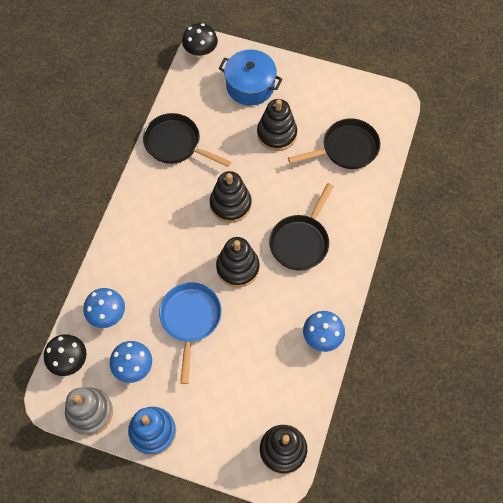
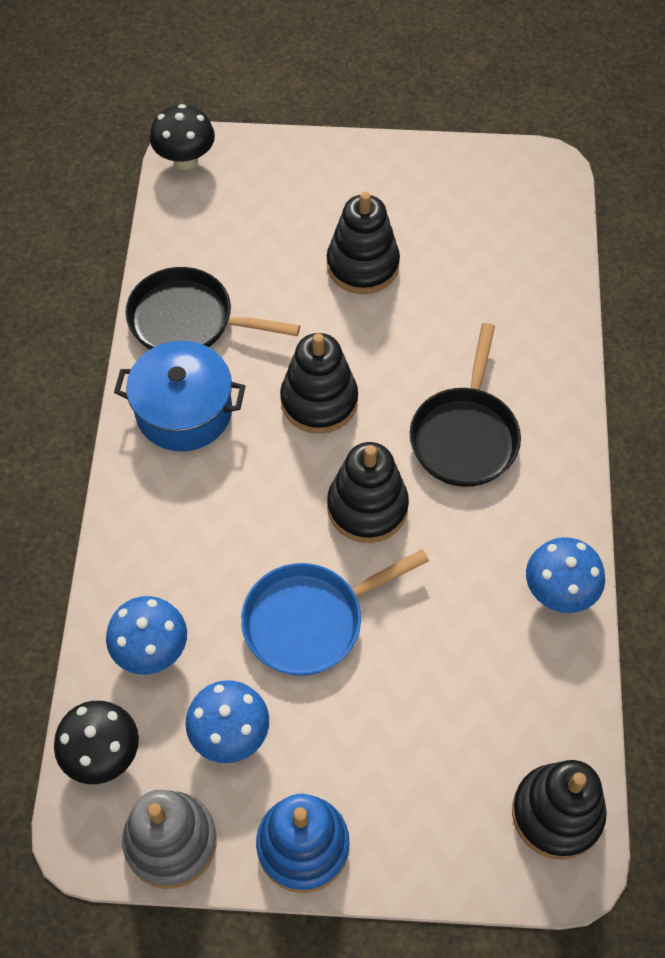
camera: 15 degrees left, 5 degrees down
blue pan [159,282,222,384] -> blue pan turned 105 degrees counterclockwise [241,549,429,676]
blue pot [219,49,282,106] -> blue pot moved to [114,341,246,452]
black pan [288,118,380,169] -> none

